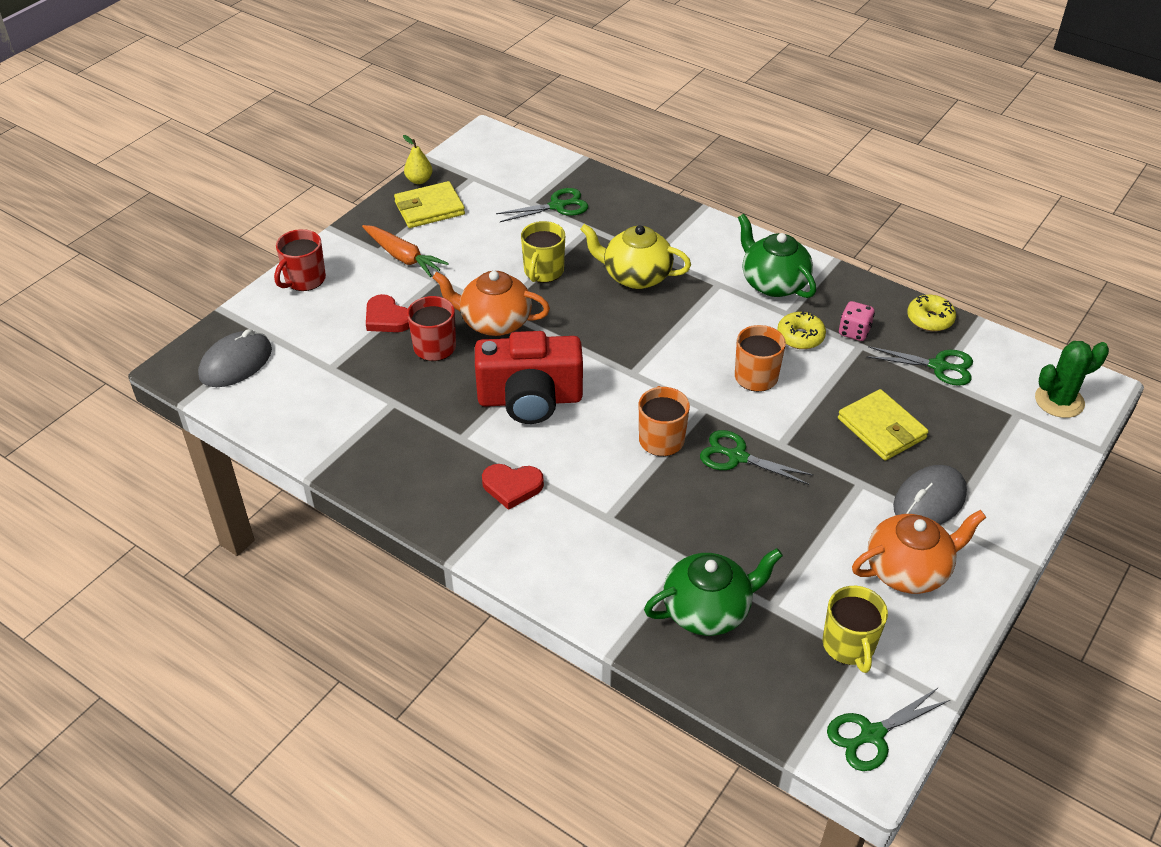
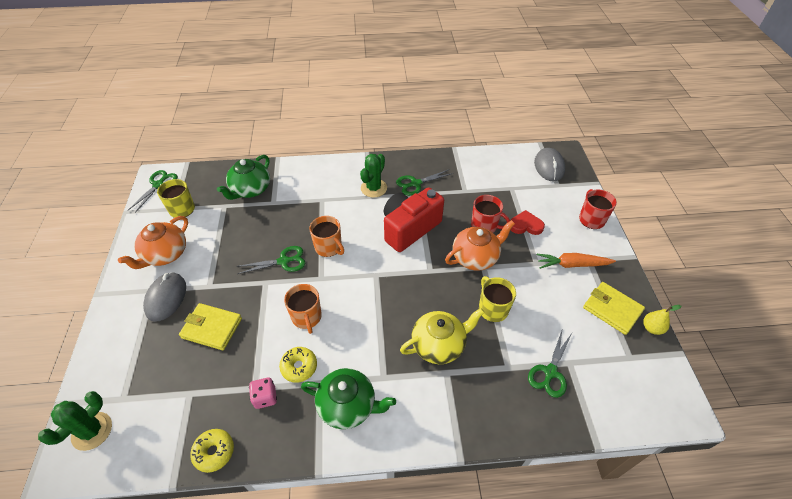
camera: 140 degrees right, 5 degrees up
yellow wallet [394,181,465,228] -> yellow wallet turned 75 degrees counterclockwise [583,282,645,335]
red heart [482,464,544,510] -> green cactus [360,154,387,198]
green scissors [866,346,973,386] -> green scissors moved to [396,170,453,196]

